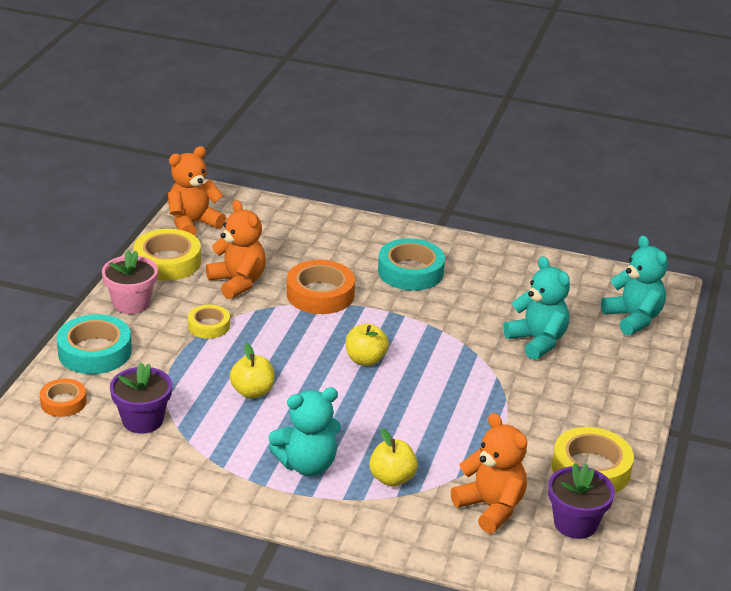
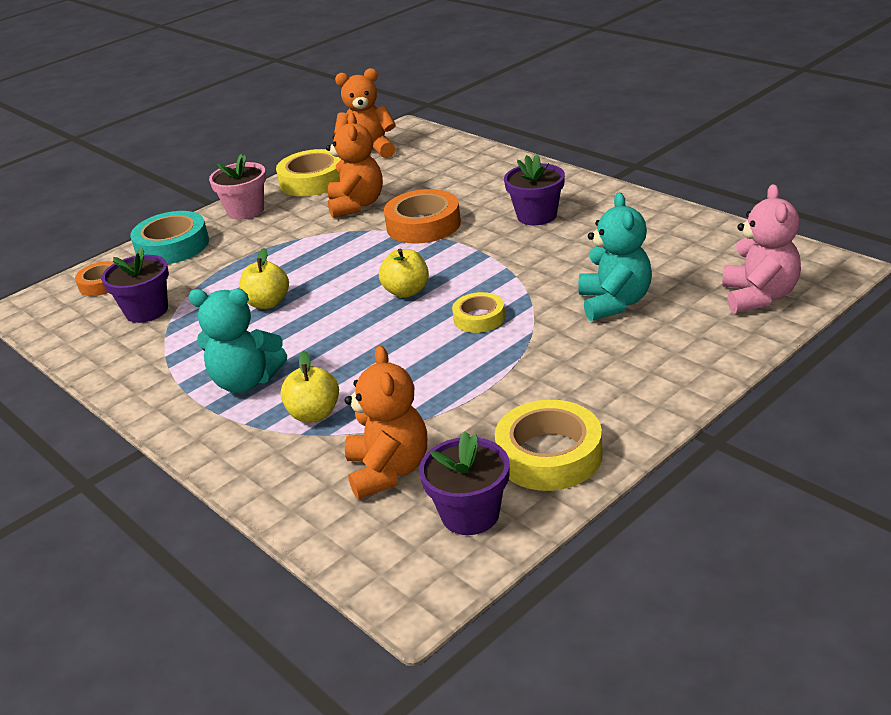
camera: 35 degrees right, 0 degrees up
yellow tape [188,305,230,339] -> yellow tape moved to [452,292,505,333]
turquoise tape [378,238,445,291] -> purple flower pot [504,154,565,225]
turquoise teddy bear [601,236,668,336] -> pink teddy bear [722,184,801,313]

